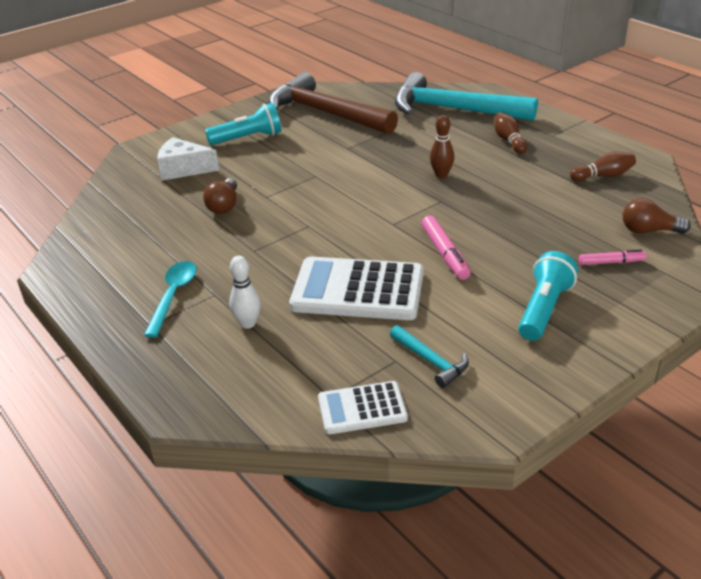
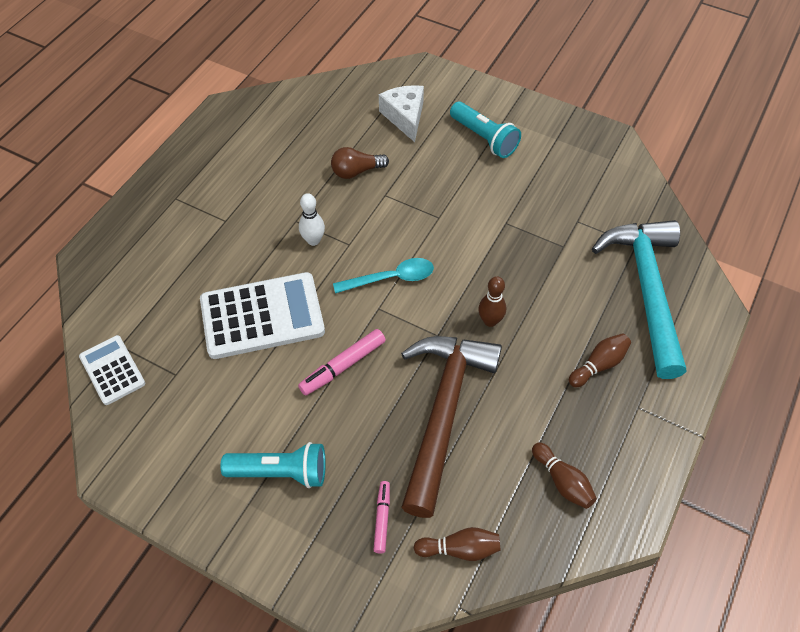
camera: 65 degrees right, 20 degrees up
turquoise spoon [144,261,197,337] -> turquoise spoon moved to [333,258,434,293]
white bowling pin [229,256,261,329] -> white bowling pin moved to [299,193,325,246]
brown hammer [269,72,398,134] -> brown hammer moved to [401,336,502,518]
white calculator [289,257,424,320] -> white calculator turned 90 degrees clockwise [200,272,325,359]
turquoise hammer [390,325,469,388] -> none
pink marker [579,249,646,265] -> pink marker turned 150 degrees counterclockwise [373,481,390,553]
brown light bulb [623,198,691,233] -> brown bowling pin [414,527,501,561]

